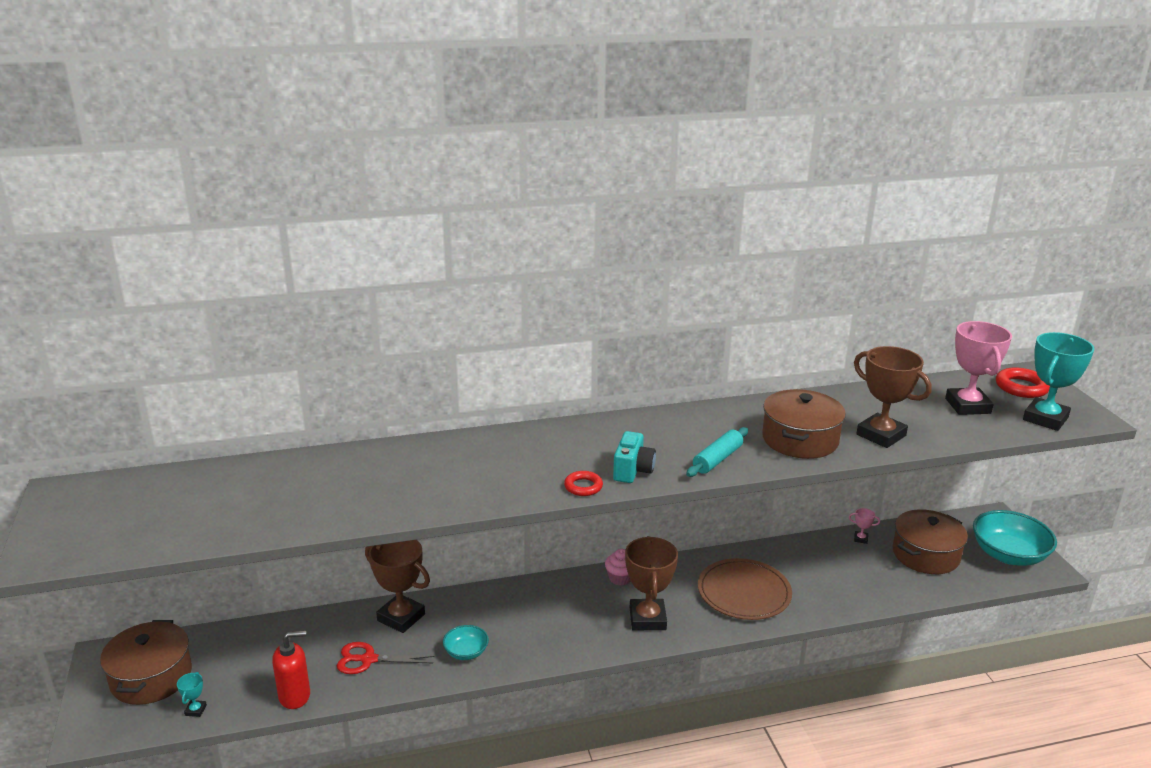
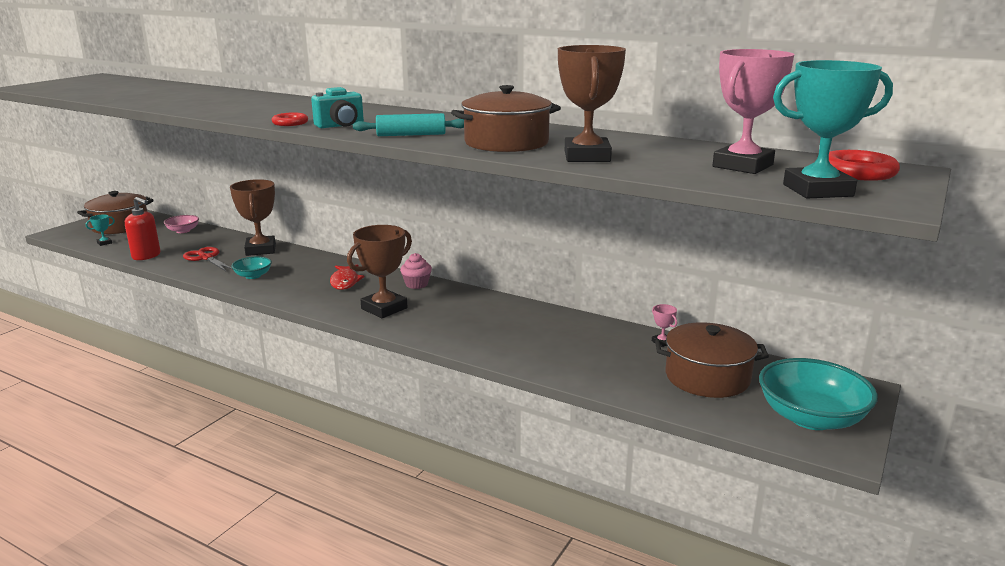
camera: 45 degrees right, 5 degrees down
brown plate [698,558,792,620] -> none
none -> pink bowl [164,215,199,233]
none -> red fish [330,264,364,290]

